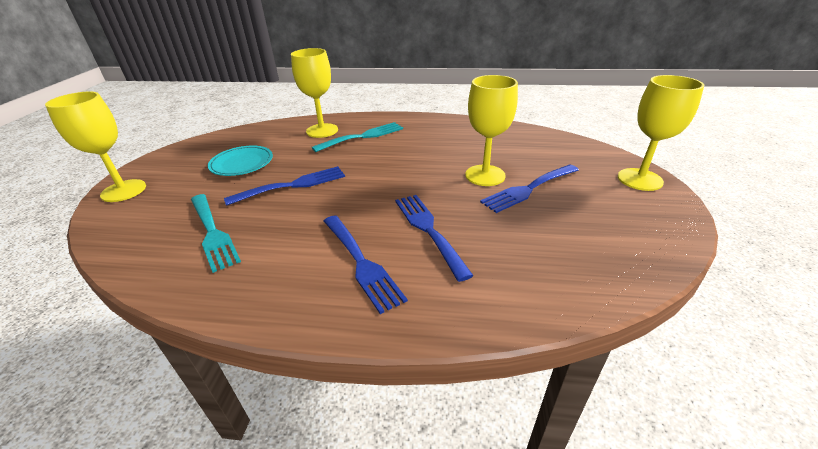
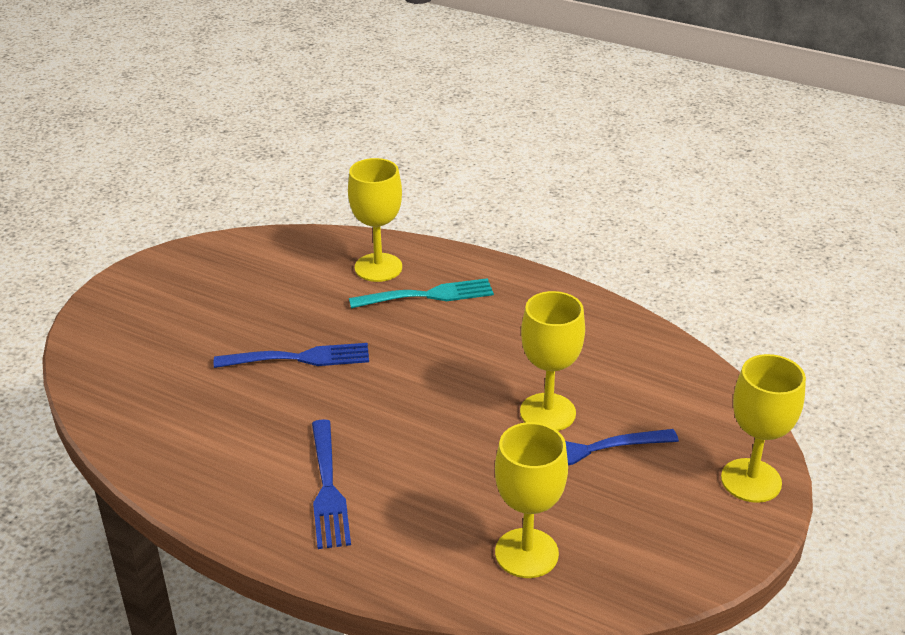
camera: 20 degrees right, 0 degrees up
yellow goblet [45,92,146,202] -> yellow goblet moved to [495,422,568,578]
turquoise fork [191,194,241,273] -> none
turquoise plate [208,146,273,176] -> none
blue fork [395,195,474,282] -> none

